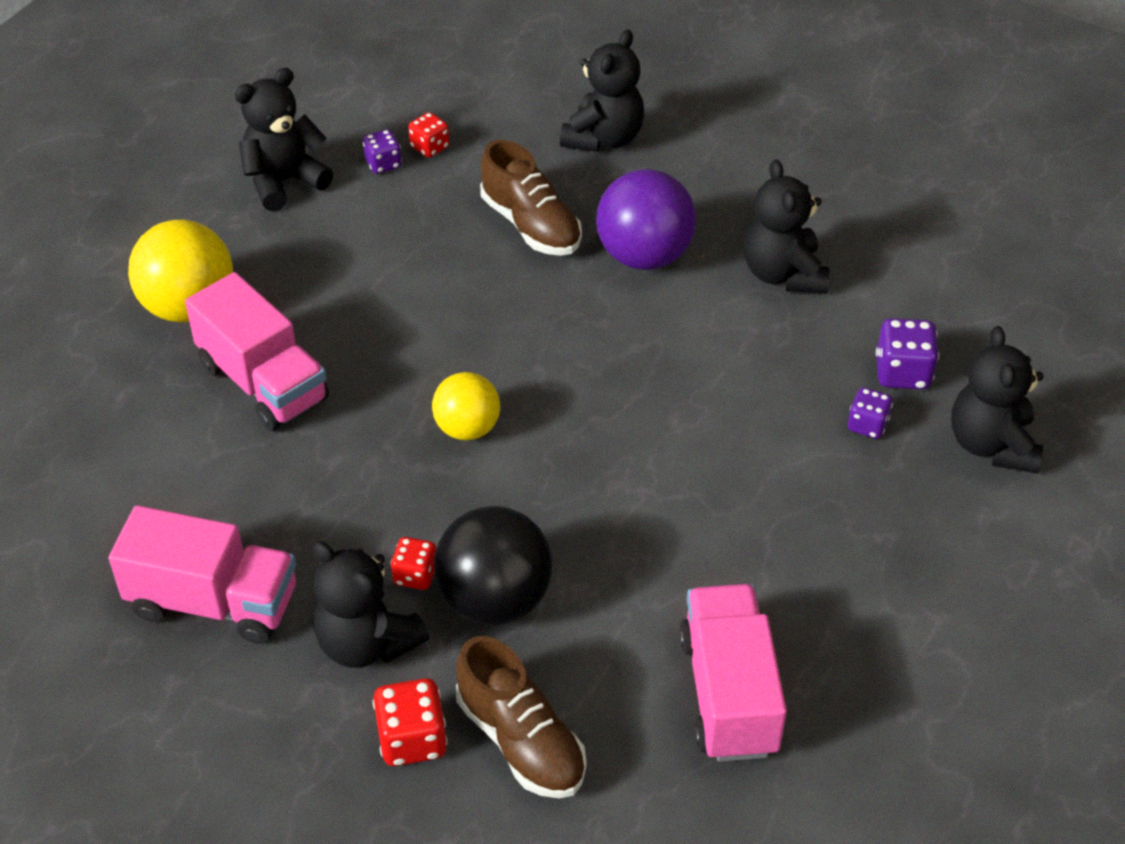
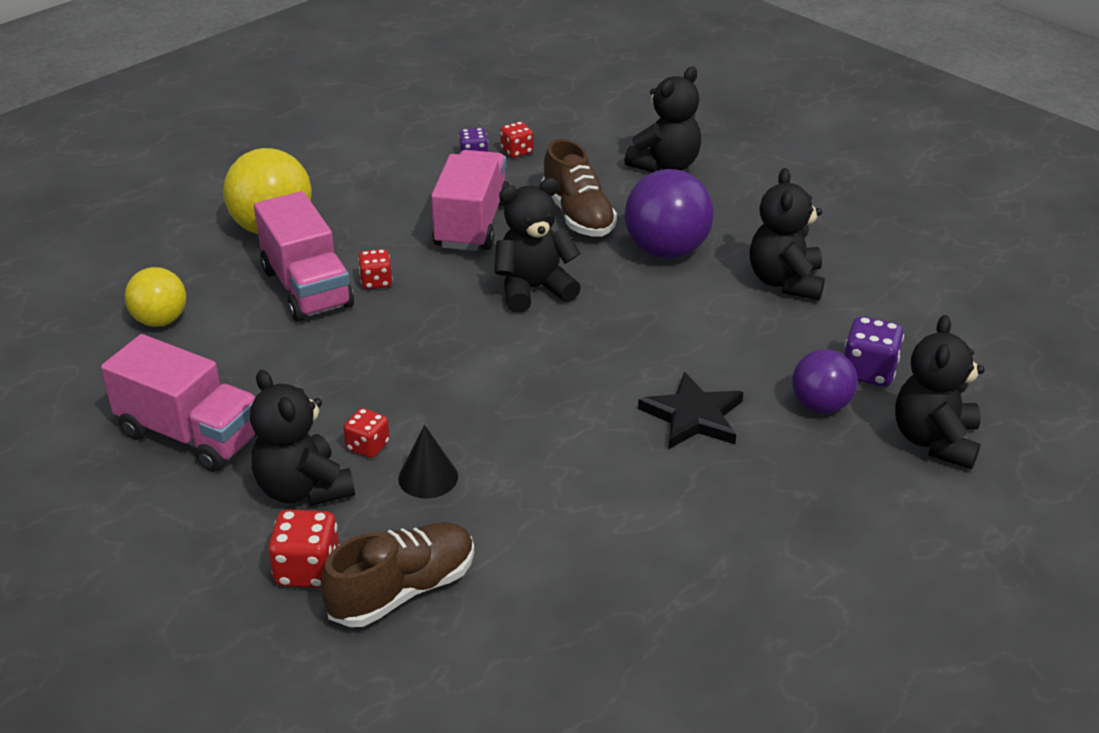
camera: 15 degrees right, 10 degrees down
black teddy bear [235,68,333,212] -> black teddy bear moved to [495,178,581,313]
yellow ball [432,372,500,440] -> yellow ball moved to [125,267,186,327]
black ball [434,506,552,625] -> black cone [398,425,458,498]
brown shoe [456,636,587,798] -> brown shoe turned 105 degrees counterclockwise [321,522,474,627]
pink truck [679,584,787,762] -> pink truck moved to [431,150,509,251]
purple dice [848,387,893,439] -> purple ball [792,349,858,413]
none -> red dice [358,249,393,289]
none -> black star [638,372,743,449]

